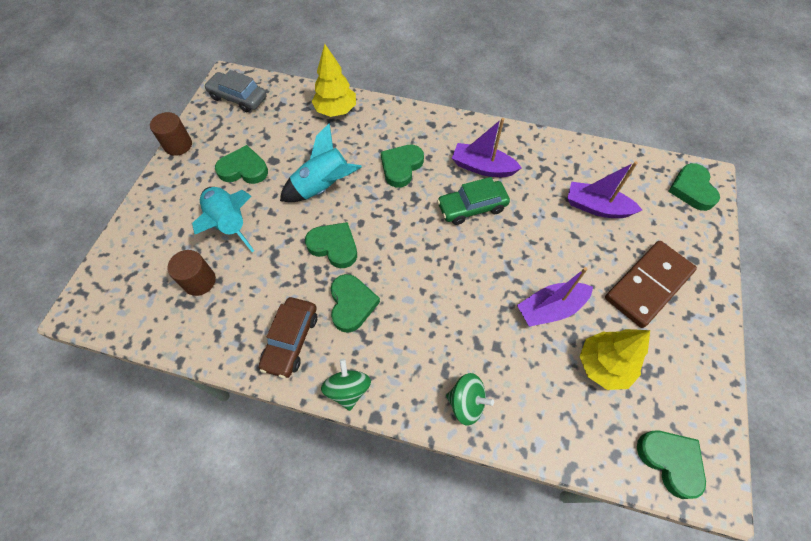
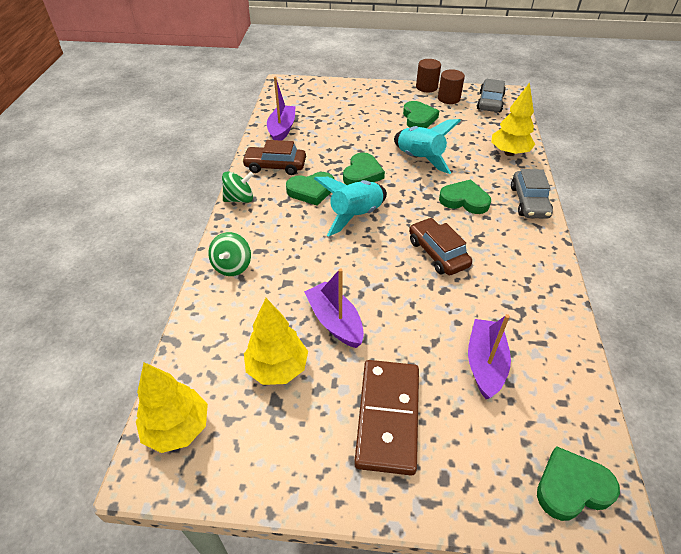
camera: 80 degrees right, 15 degrees down
brown cylinder [167,250,216,296] -> brown cylinder moved to [438,69,465,104]
turquoise rocket [192,187,254,252] -> turquoise rocket moved to [314,177,387,236]
green car [437,177,510,225] -> brown car [409,218,472,275]
purple boat [452,118,522,177] -> purple boat moved to [267,77,296,141]
brown domino [605,241,697,328] -> brown domino turned 60 degrees clockwise [354,360,419,475]
green heart [637,431,706,499] -> yellow tree [136,362,208,453]
none -> grey car [511,169,553,219]

